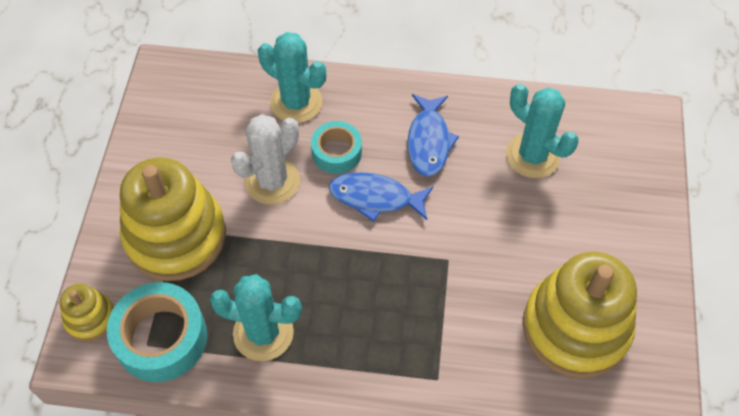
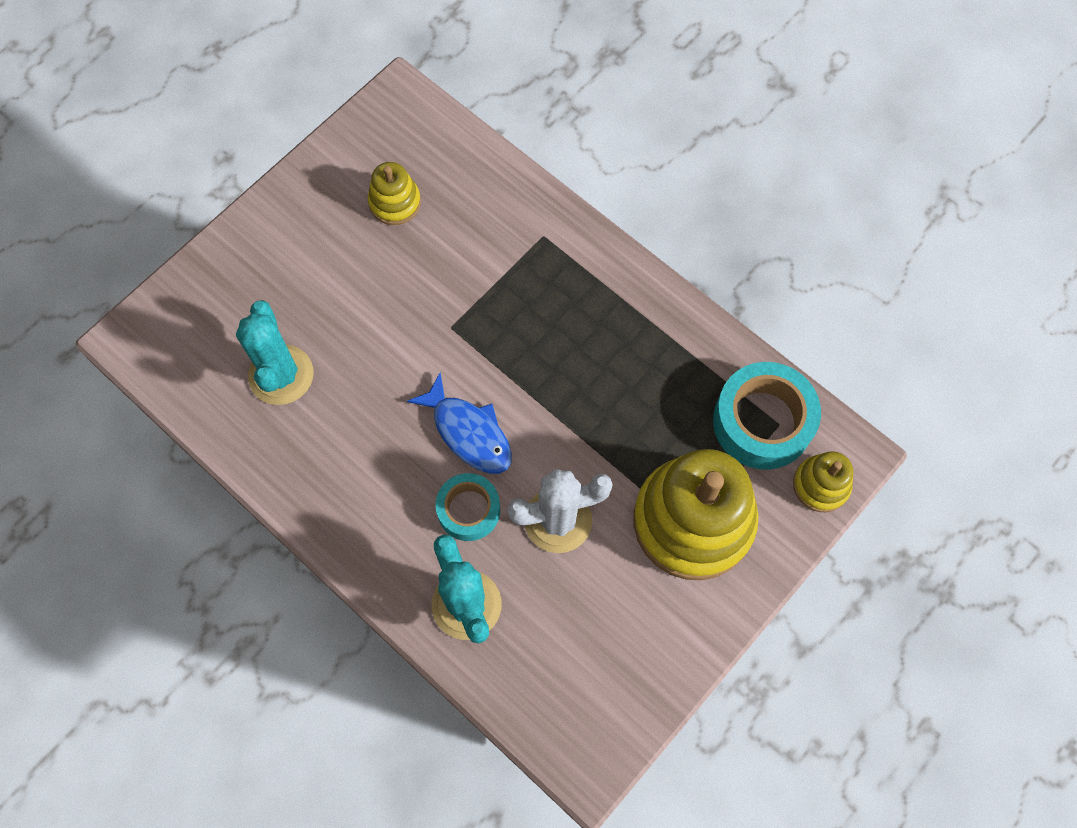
camera: 145 degrees left, 10 degrees up
turquoise cactus [210,274,302,361] -> none
blue fish [407,94,459,177] -> none
yellow stacking toy [523,252,637,378] -> yellow stacking toy [368,162,421,225], size x0.48

